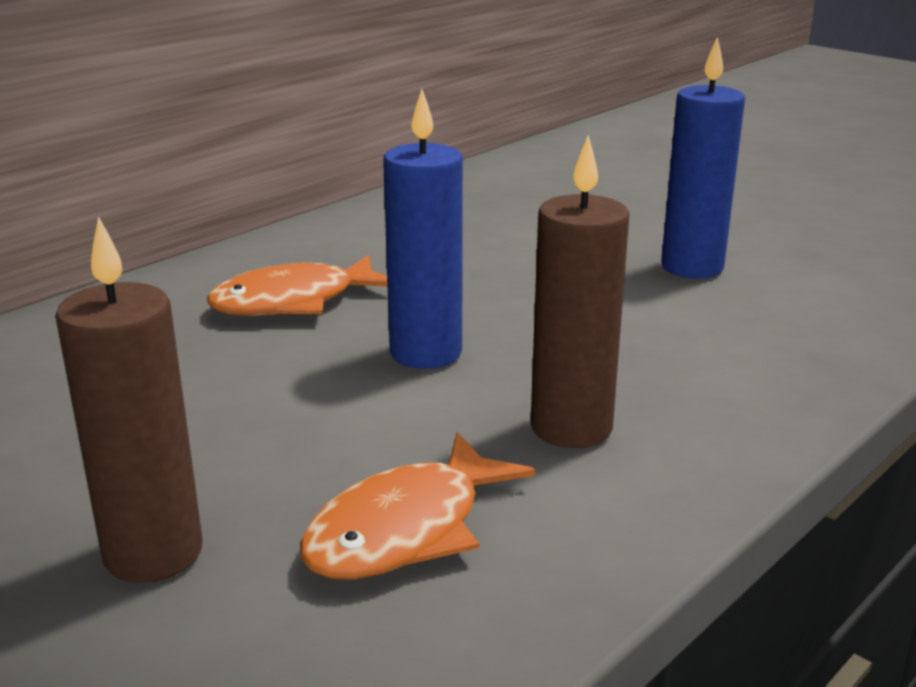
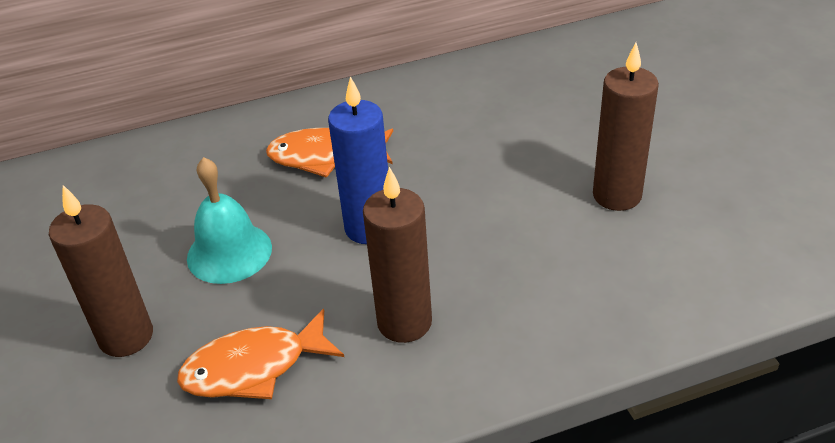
camera: 30 degrees right, 15 degrees up
blue candle [661,37,745,279] -> brown candle [593,43,659,211]
none -> turquoise bell [187,157,272,284]

